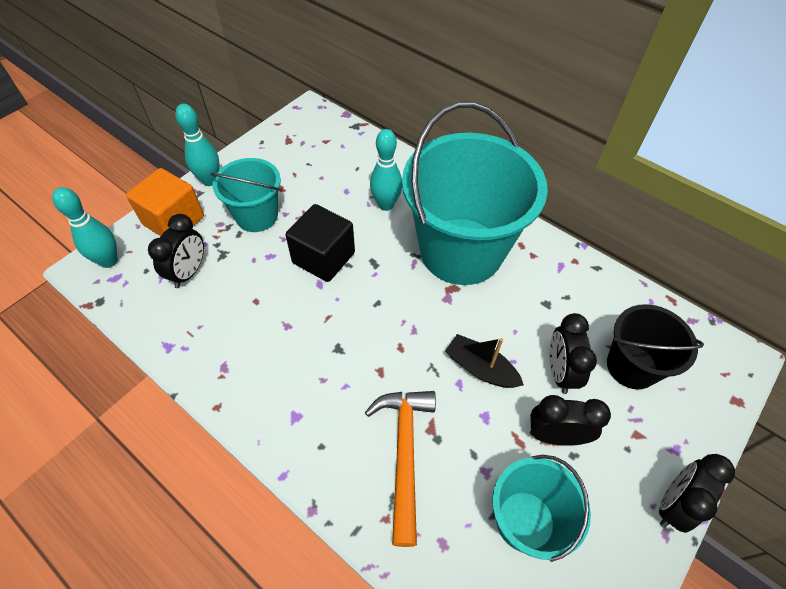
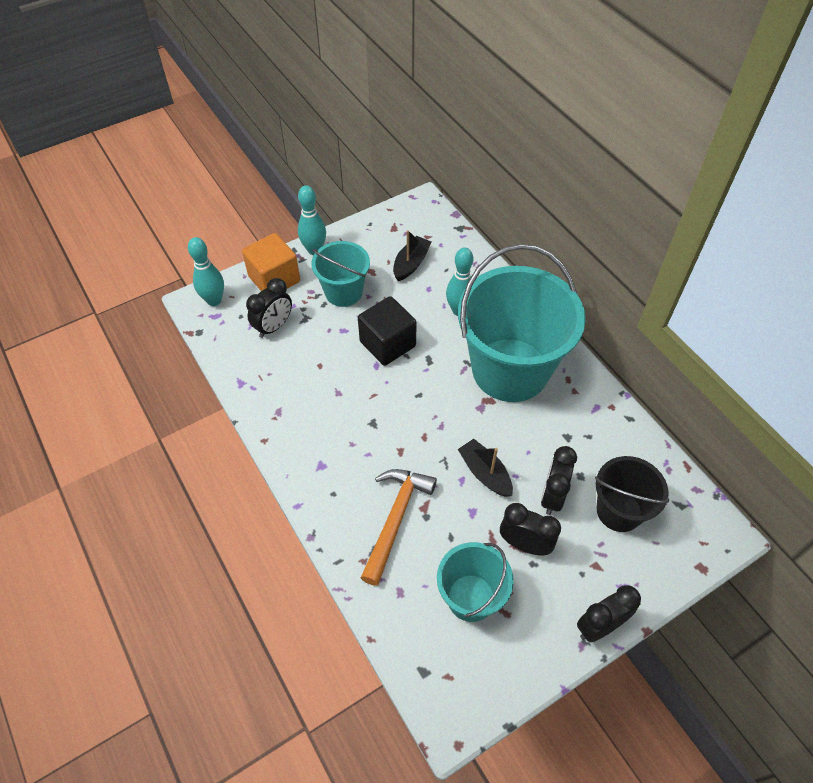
camera: 20 degrees right, 0 degrees up
none -> black boat [393,230,431,281]

